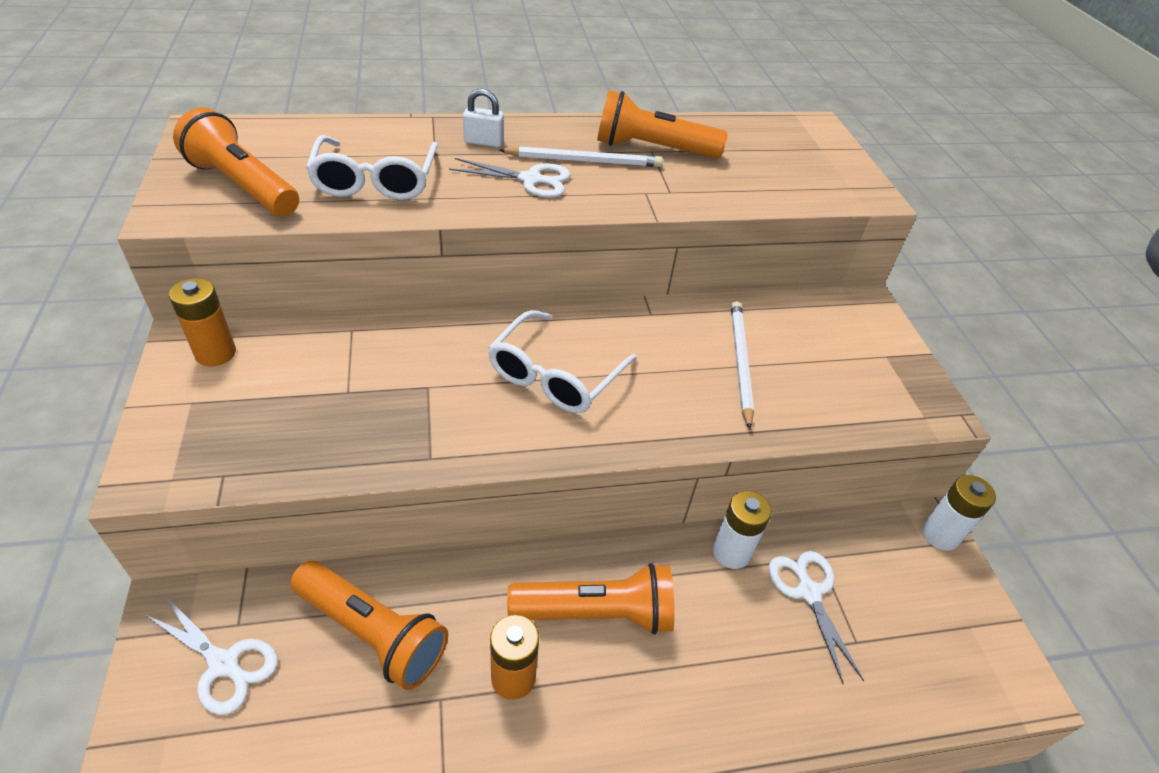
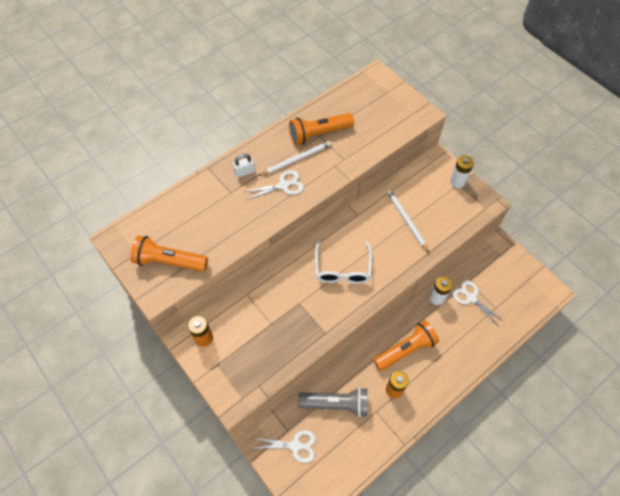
camera: 25 degrees left, 15 degrees up
orange flashlight [290,561,448,690] -> grey flashlight [298,387,367,417]
white glasses [306,135,438,200] -> none
white battery [922,475,996,551] -> white battery moved to [450,155,474,188]

